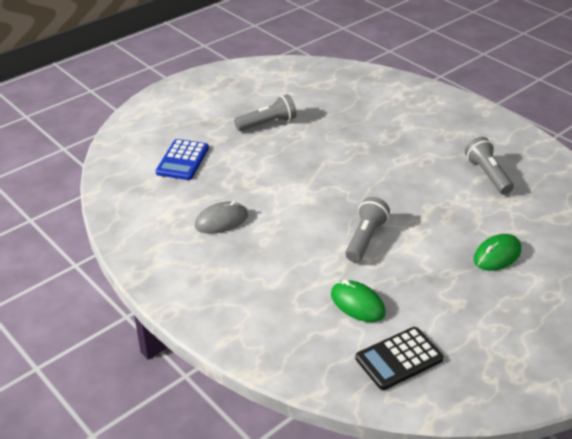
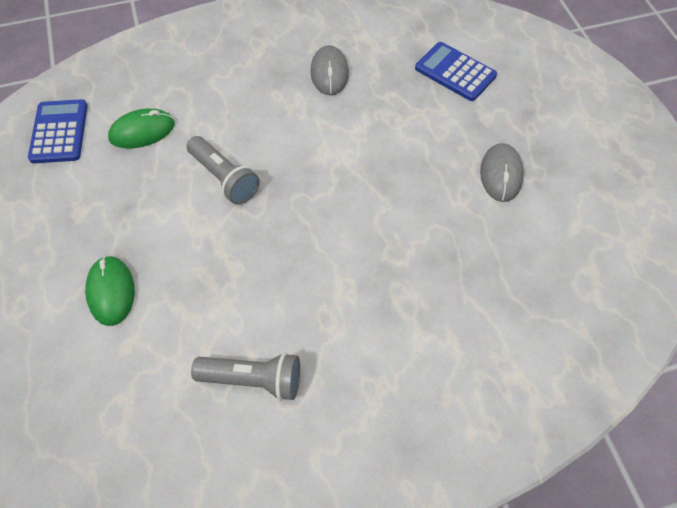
camera: 115 degrees right, 20 degrees up
grey flashlight [234,94,297,131] -> grey mouse [480,143,524,202]
black calculator [355,327,443,390] -> blue calculator [28,99,88,163]

